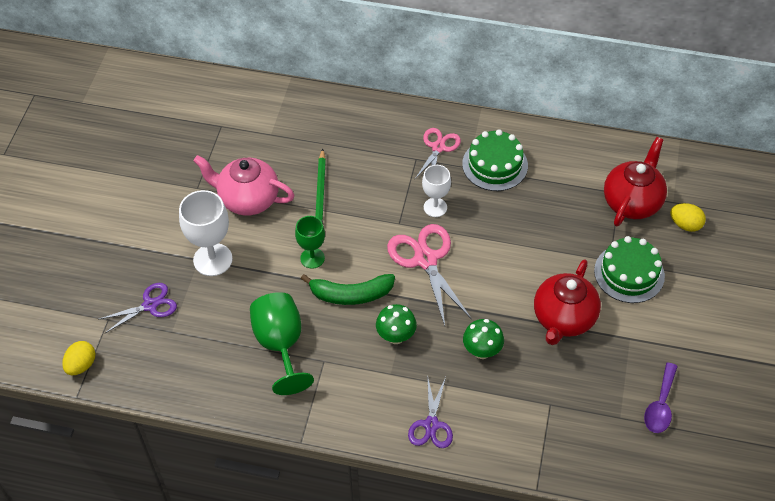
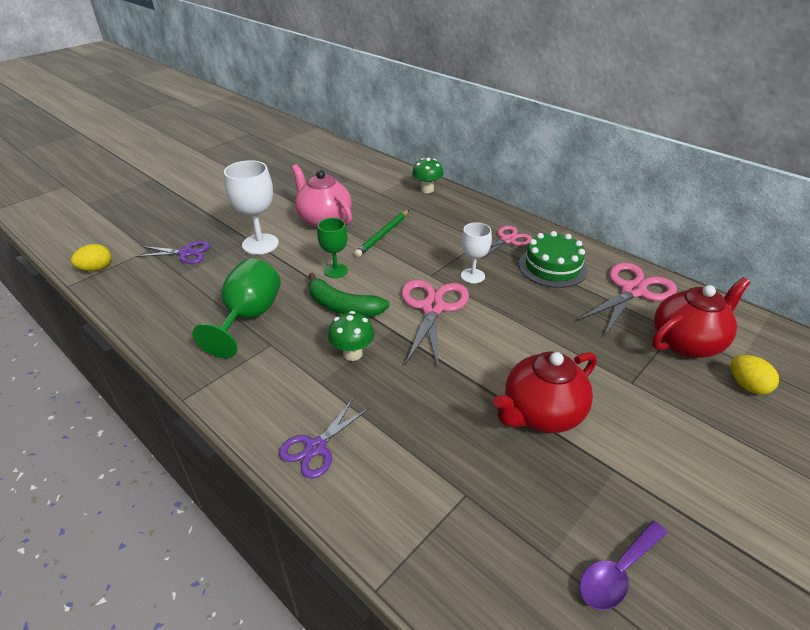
camera: 30 degrees right, 15 degrees down
green mushroom [463,319,504,359] -> green mushroom moved to [412,158,444,193]
green cake [594,236,665,303] -> none
none -> pink scissors [577,263,677,336]

